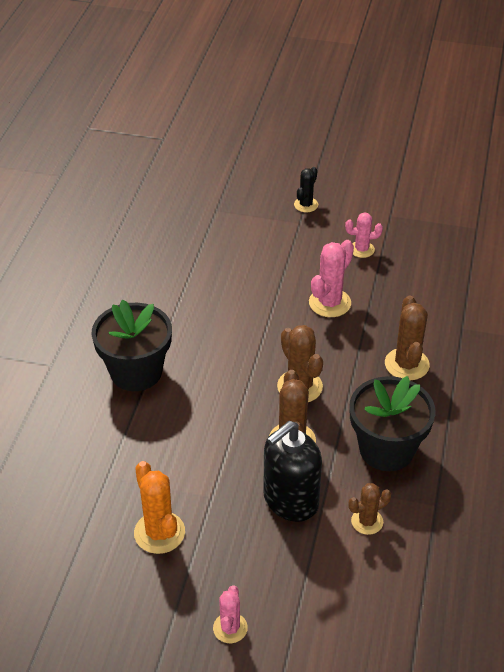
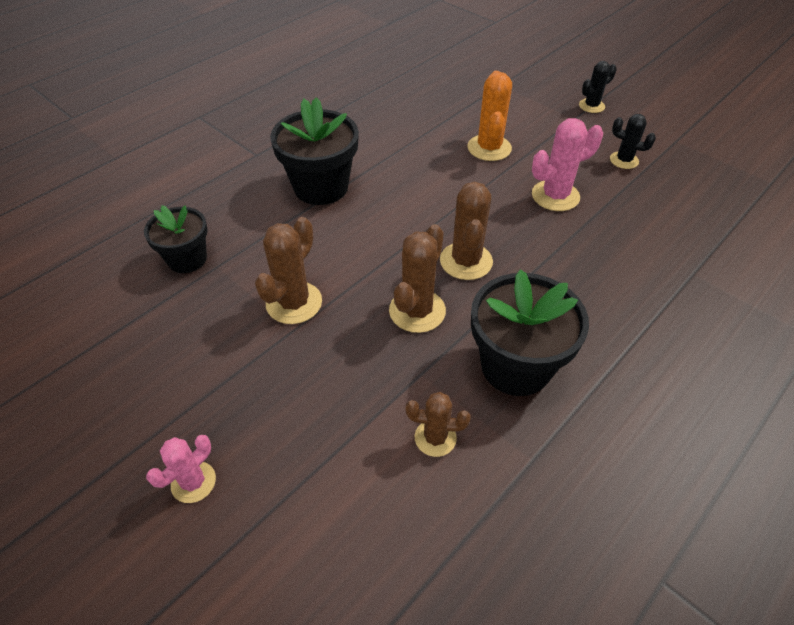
camera: 30 degrees right, 5 degrees up
orange cactus [134,461,185,554] -> orange cactus moved to [467,71,512,161]
black soap dispenser [263,421,322,522] -> none
pink cactus [345,212,383,258] -> black cactus [610,114,656,169]
brown cactus [385,295,430,380] -> brown cactus moved to [255,217,322,324]
none -> black flower pot [144,205,208,273]

